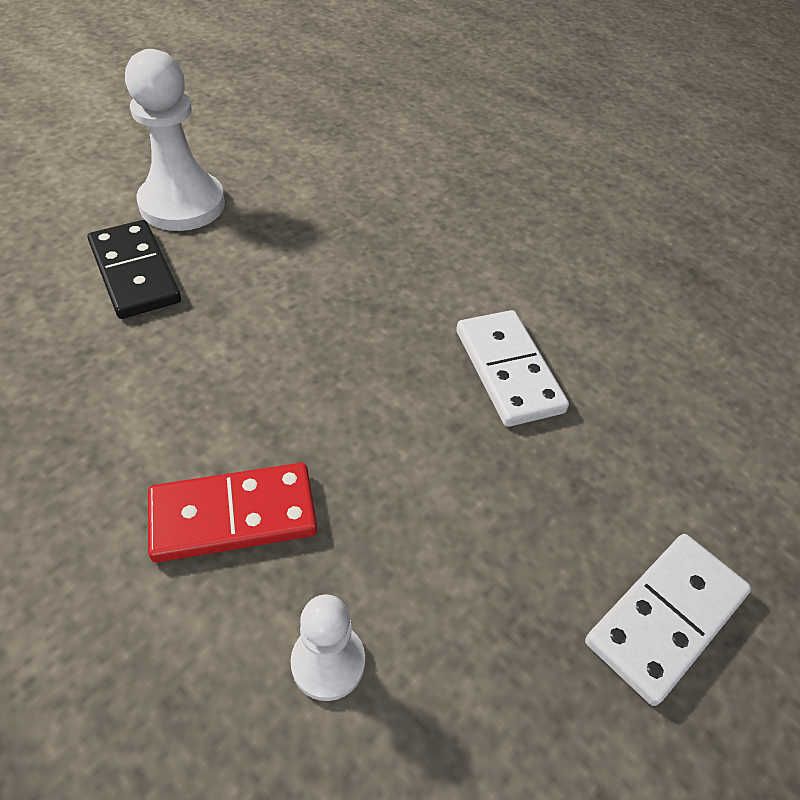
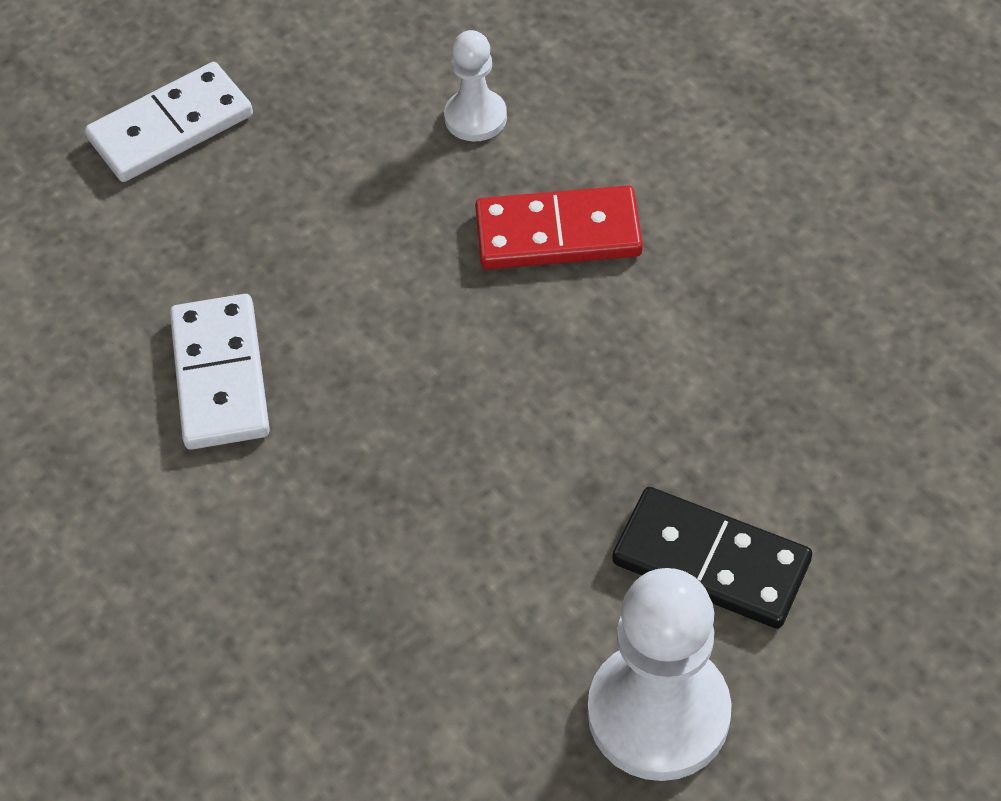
camera: 165 degrees left, 5 degrees up
black domino [88,220,181,319] -> black domino turned 45 degrees counterclockwise [612,487,812,629]

